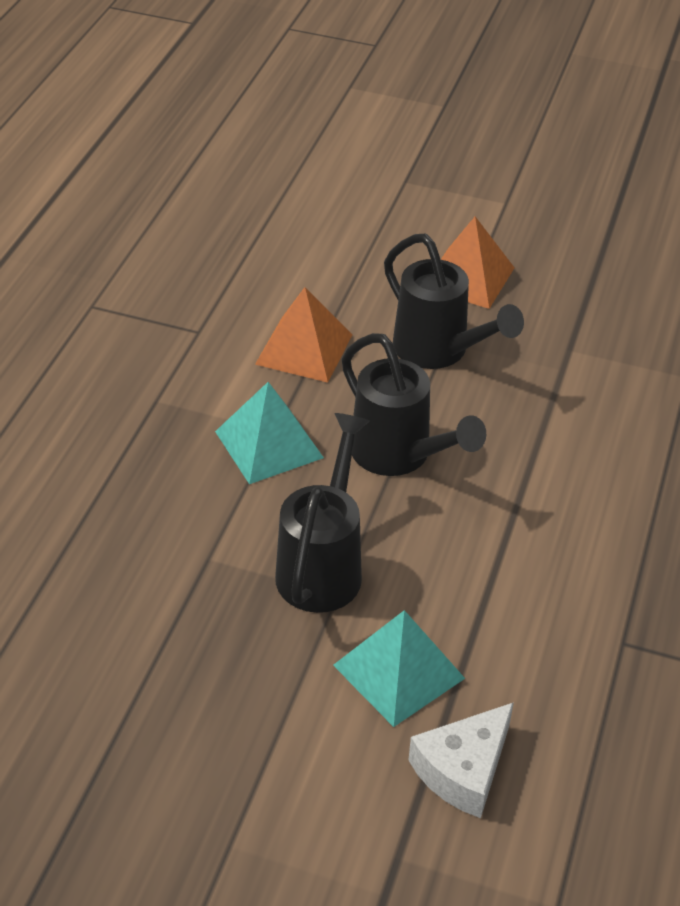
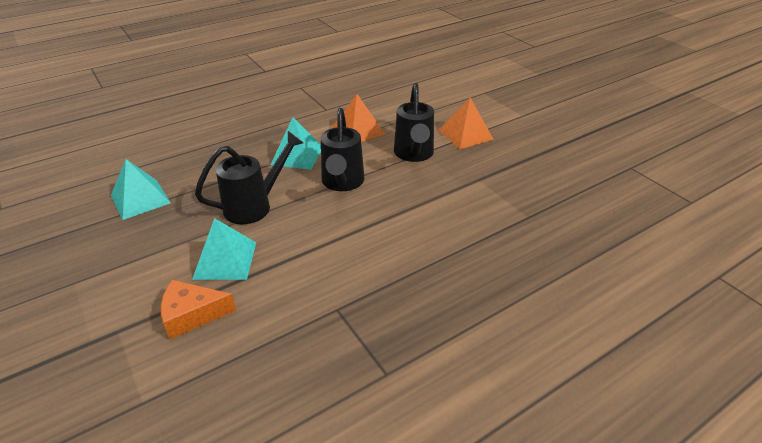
camera: 40 degrees right, 5 degrees down
white cheese [408,702,514,818] -> orange cheese [161,280,237,339]
none -> turquoise pyramid [111,159,171,220]

